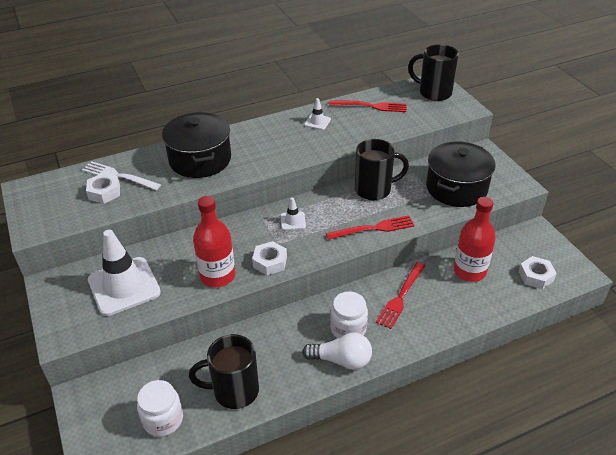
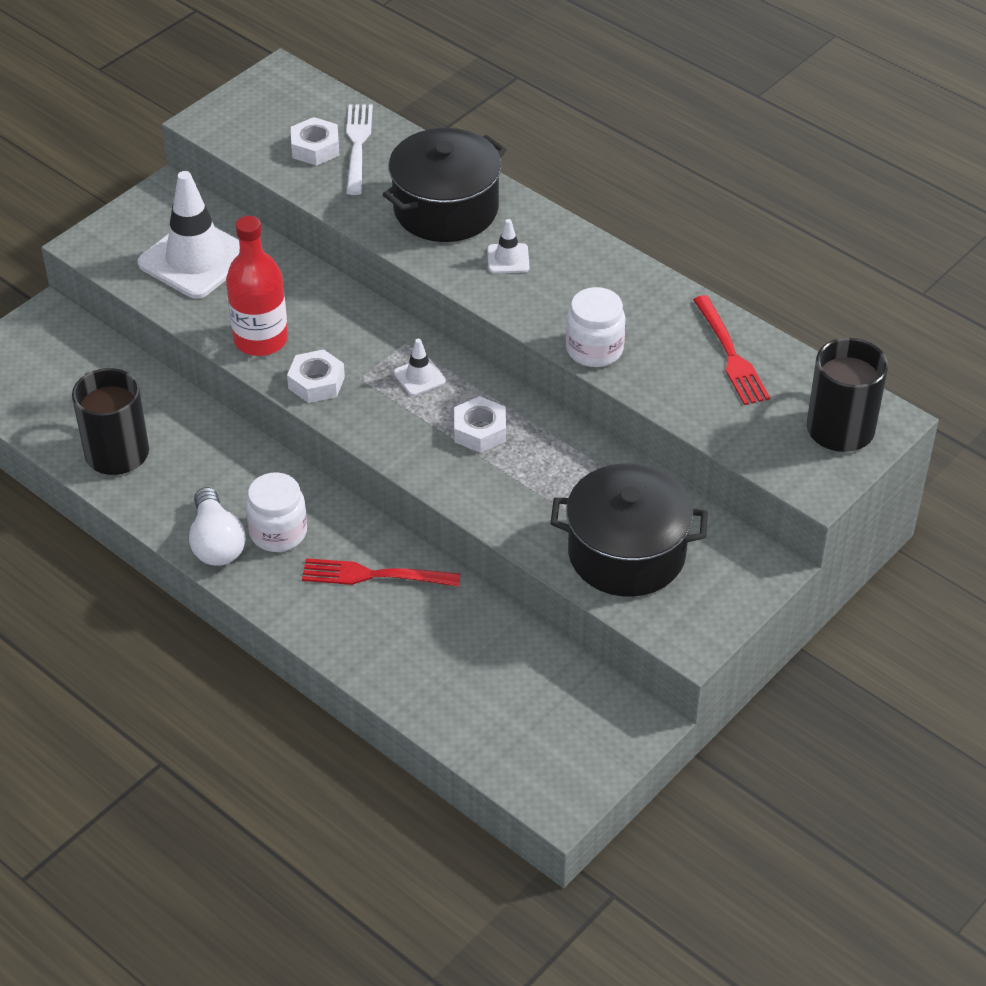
camera: 65 degrees right, 5 degrees up
white jar [137,380,183,437] -> white jar moved to [566,287,626,367]
white traffic cone [304,98,331,130] -> white traffic cone moved to [487,219,529,273]
red fork [326,215,415,240] -> none
black mug [355,139,409,200] -> none
red bottle [453,197,496,282] -> none
white nut [519,256,557,289] -> white nut moved to [454,396,506,453]

